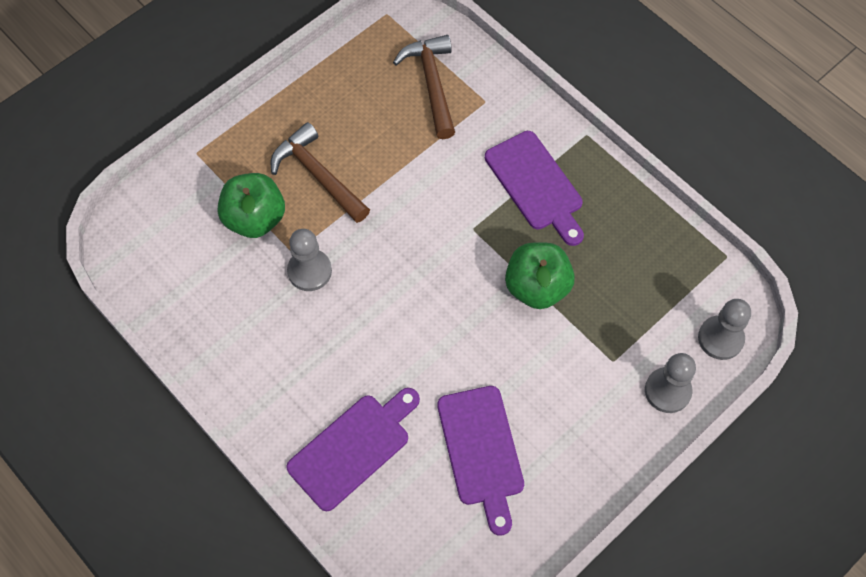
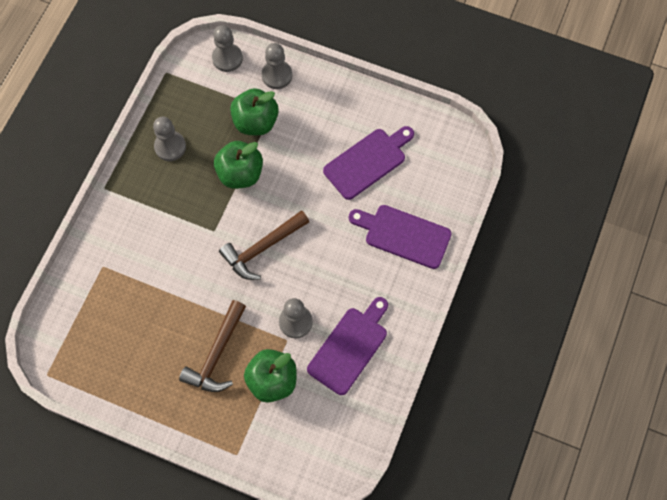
camera: 115 degrees left, 5 degrees up
brown hammer [393,35,455,139] -> brown hammer moved to [219,210,309,280]
purple cutting board [485,131,584,246] -> purple cutting board moved to [307,297,388,395]
none -> grey pawn [153,117,186,161]
none -> green apple [230,88,279,135]

